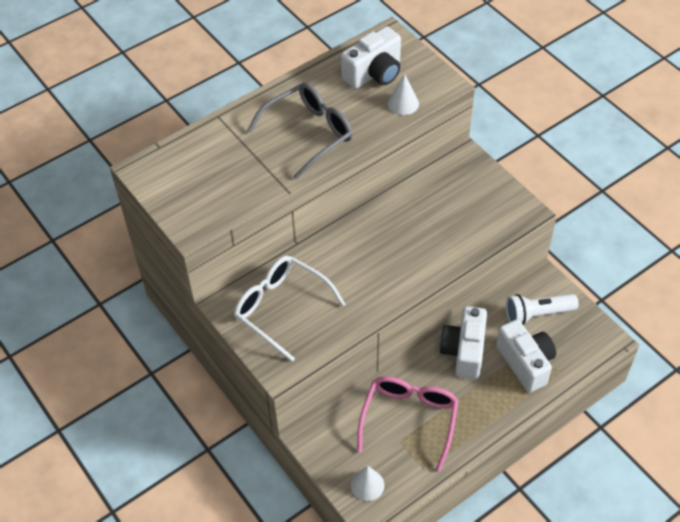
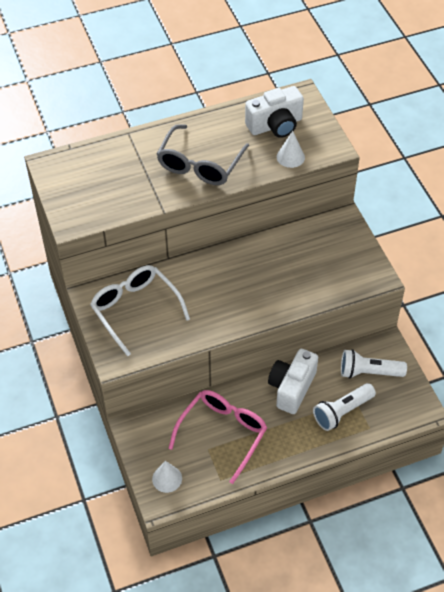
camera: 15 degrees right, 0 degrees up
grey glasses [247,83,353,179] -> grey glasses turned 135 degrees clockwise [157,124,249,185]
white camera [496,319,556,393] -> white flashlight [313,383,376,431]

